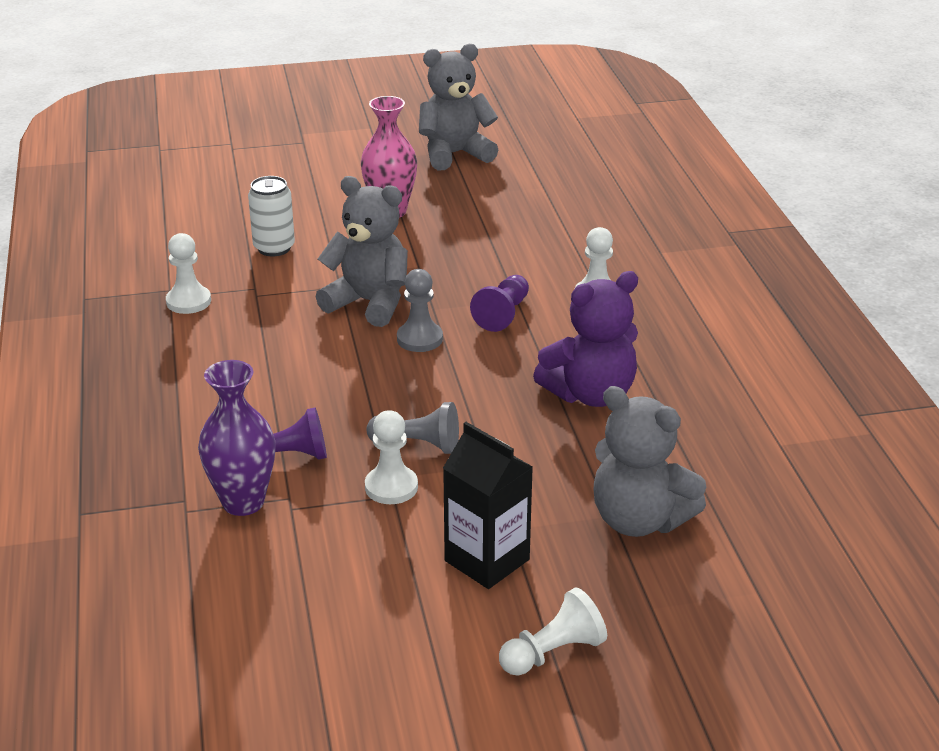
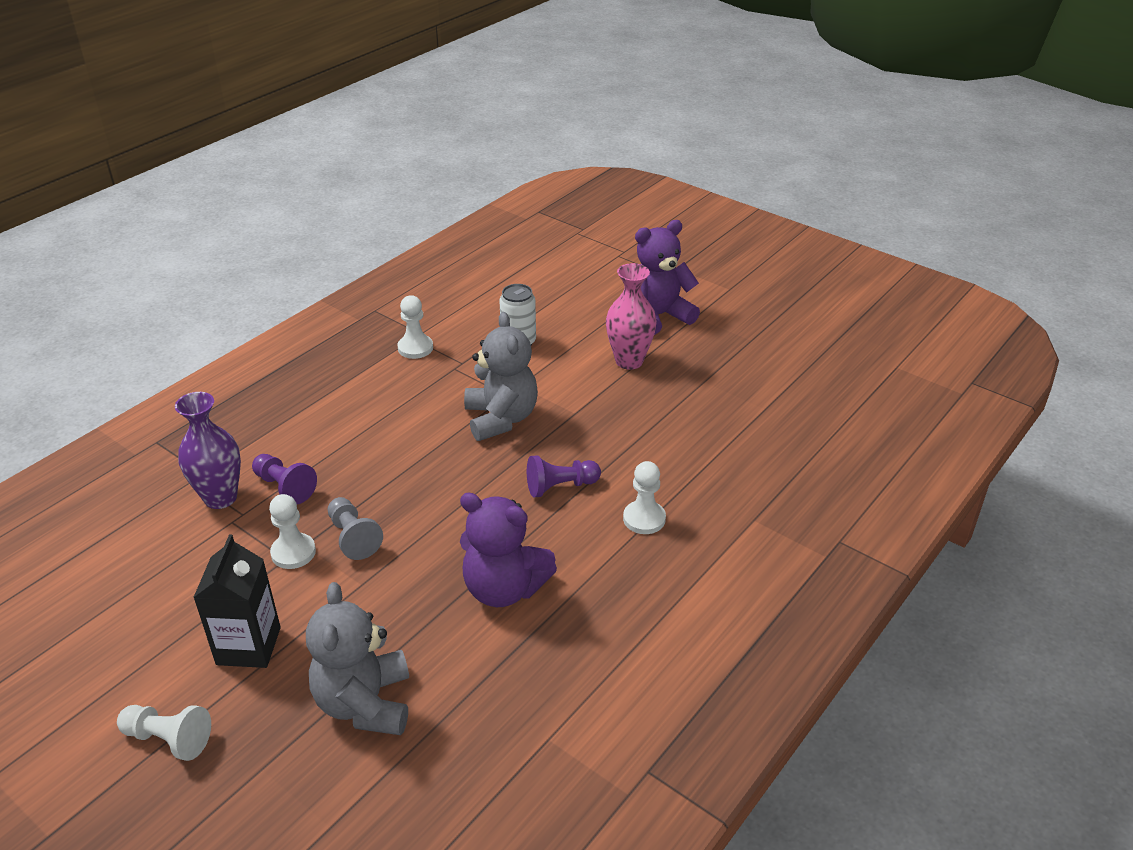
camera: 50 degrees right, 5 degrees up
grey pawn [397,269,443,352] -> none
grey teddy bear [419,44,498,170] -> none
none -> purple teddy bear [635,220,700,335]

